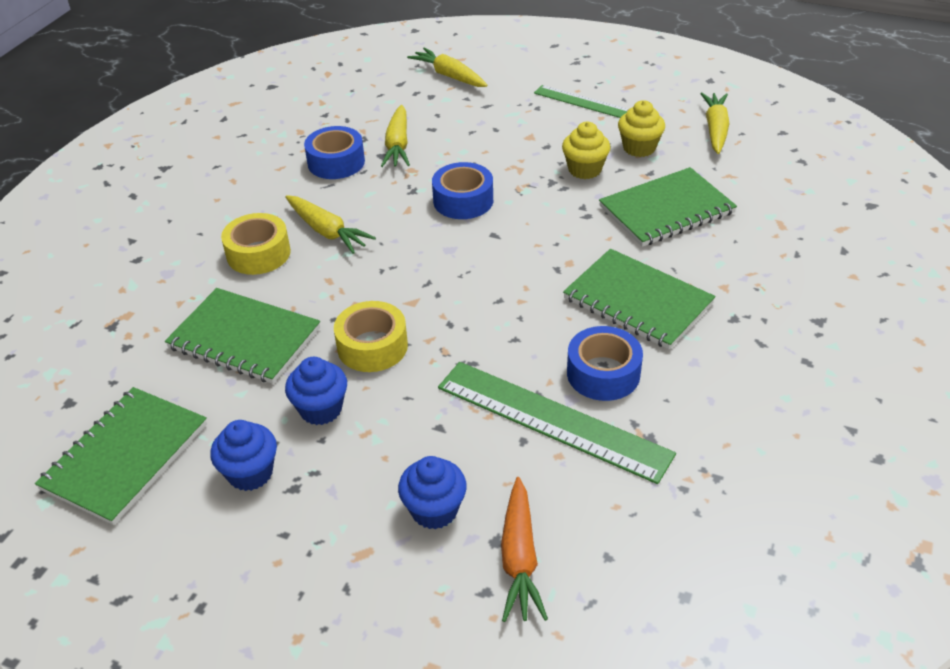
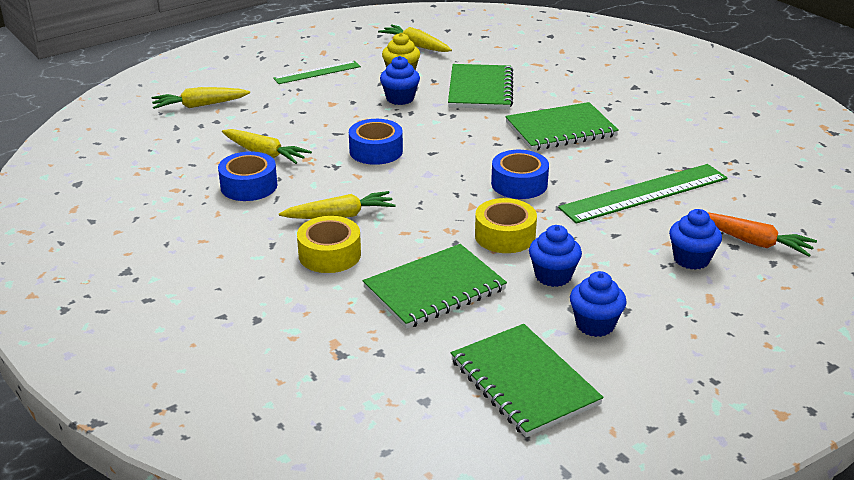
camera: 60 degrees left, 10 degrees down
yellow cupcake [562,122,611,179] -> blue cupcake [380,56,420,105]
blue tape [567,326,643,401] -> blue tape moved to [491,150,549,199]

